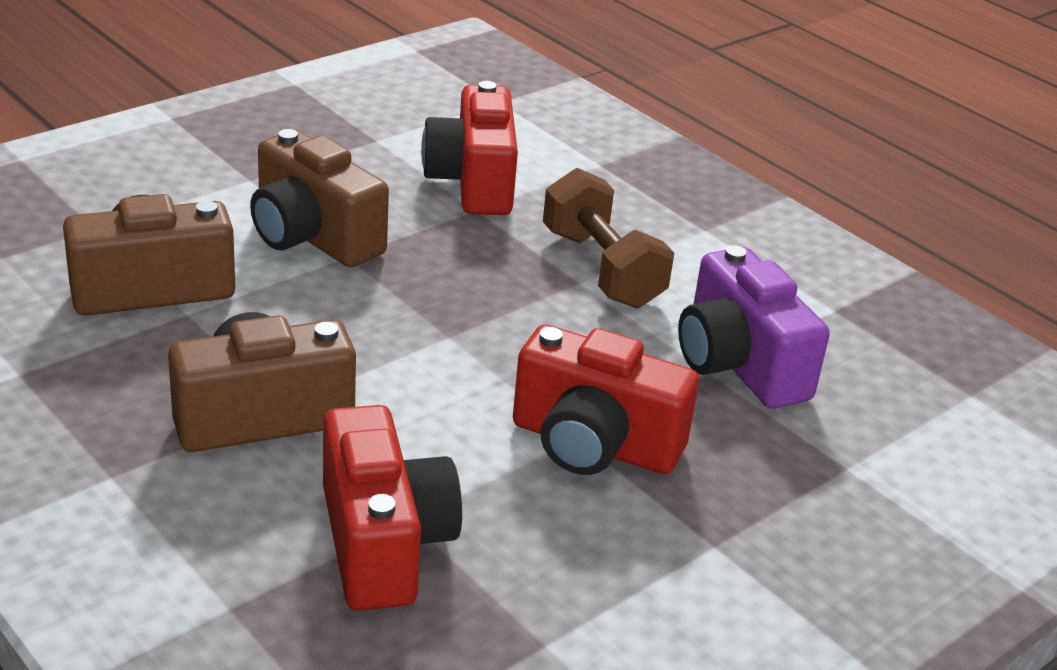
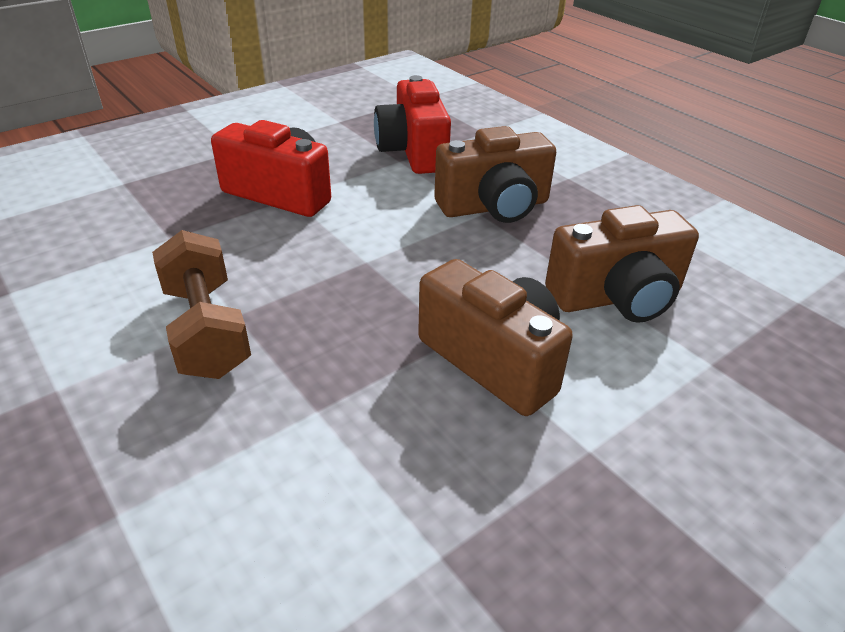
camera: 175 degrees left, 5 degrees up
red camera [421,81,518,215] -> none
purple camera [678,245,830,409] -> none

